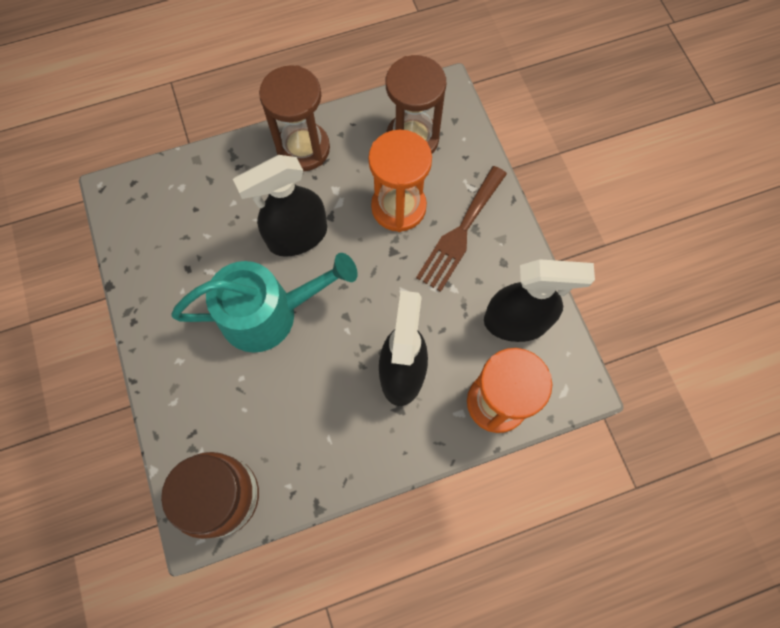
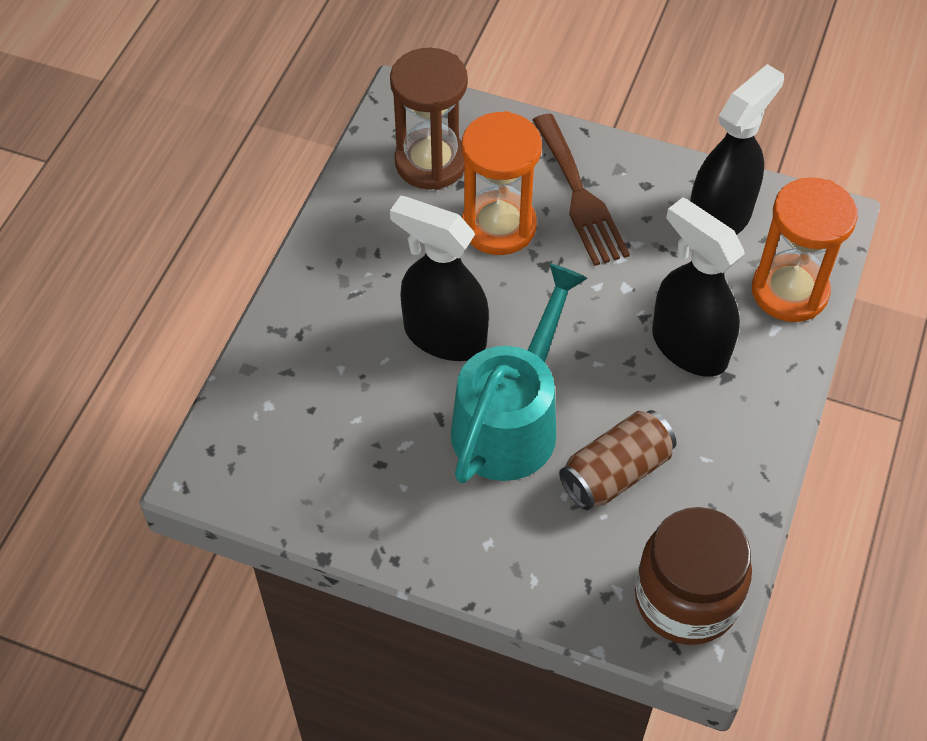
camera: 50 degrees left, 15 degrees down
black spray bottle [233,155,327,257] -> black spray bottle turned 105 degrees clockwise [390,196,489,361]
brown hourglass [259,65,330,171] -> none
none -> brown can [559,410,677,511]

